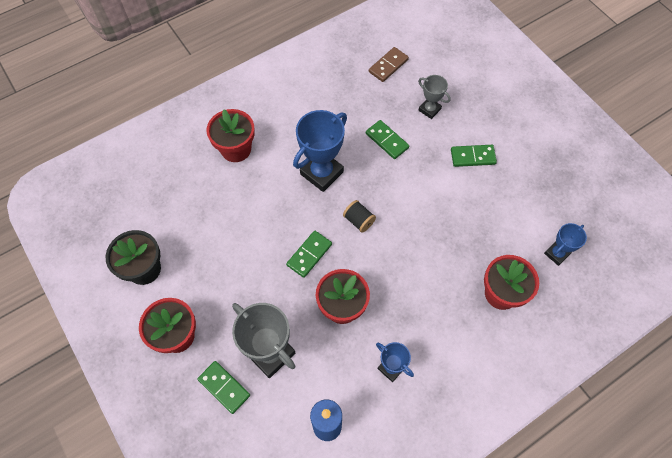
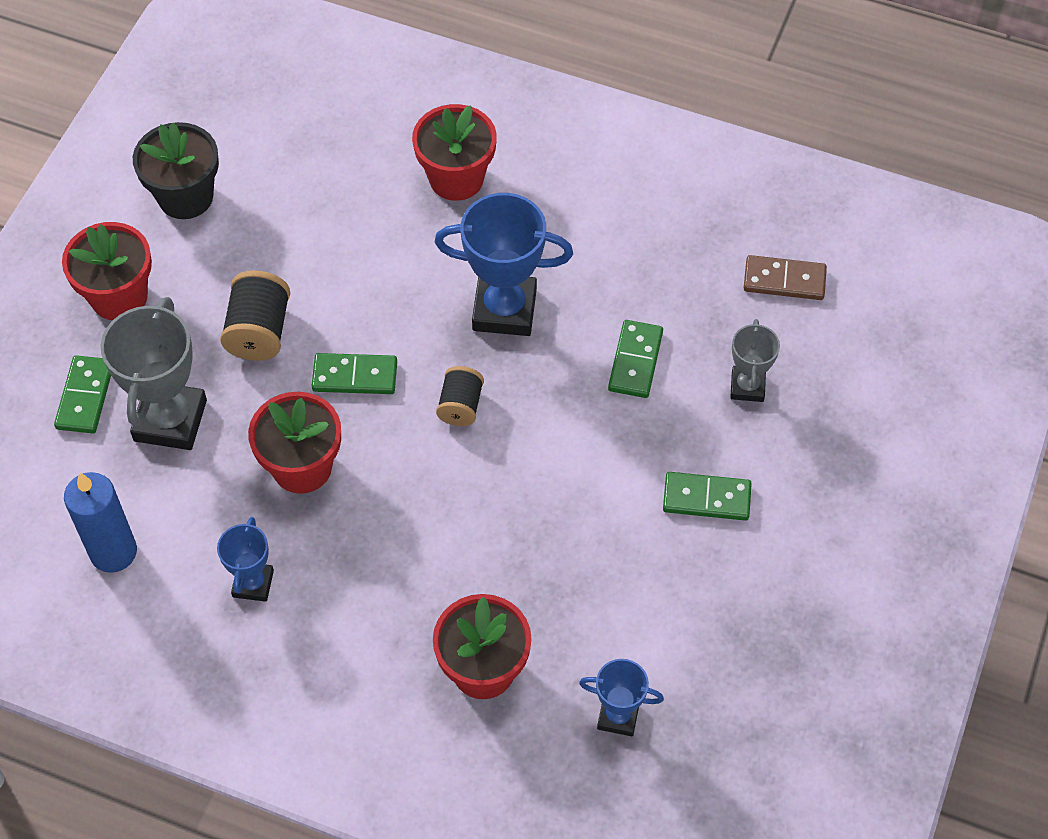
camera: 55 degrees right, 5 degrees down
green domino [451,145,497,167] -> green domino turned 45 degrees counterclockwise [663,472,752,521]
none -> black spool [220,270,290,361]

